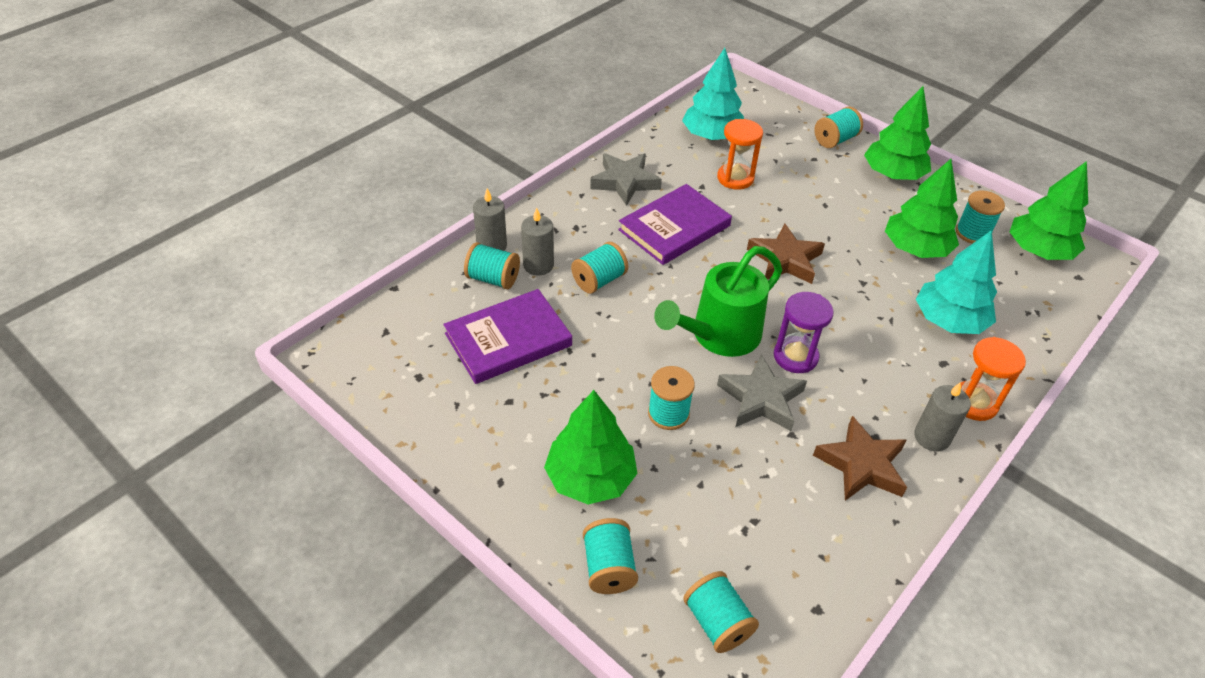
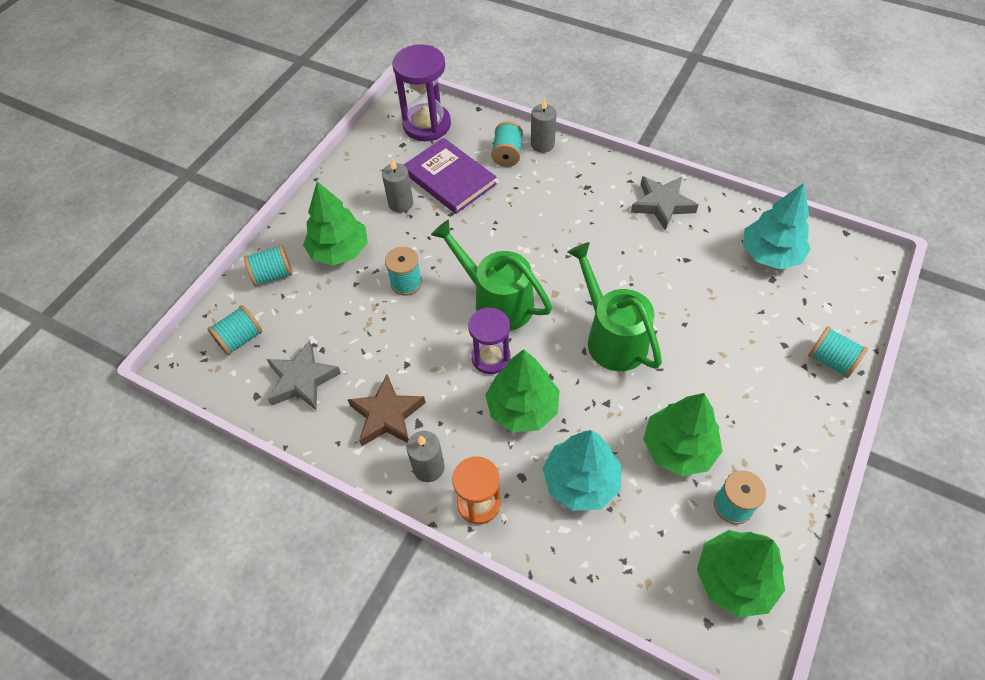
camera: 80 degrees right, 10 degrees up
grey candle [521,208,554,275] -> grey candle moved to [382,159,413,213]
turquoise spool [571,242,628,294] -> none
purple book [618,184,732,265] -> none
orange hourglass [717,119,763,190] -> none
grey star [717,354,807,431] -> grey star moved to [267,341,341,411]
brown star [747,224,825,284] -> green watering can [567,242,662,371]
green tree [864,86,931,180] -> green tree moved to [485,349,560,432]
none -> purple hourglass [392,44,451,141]

